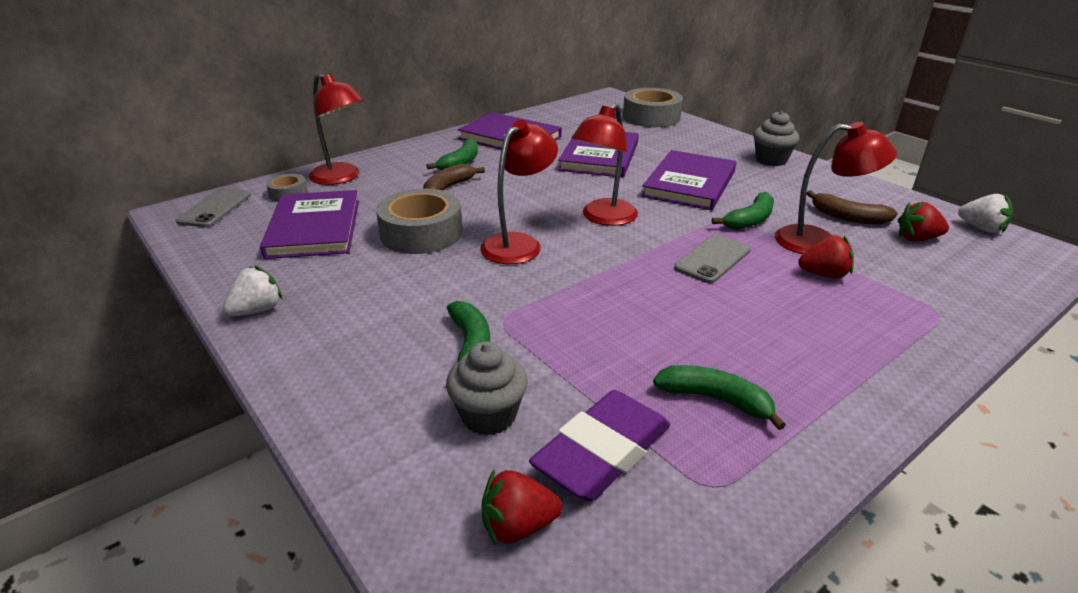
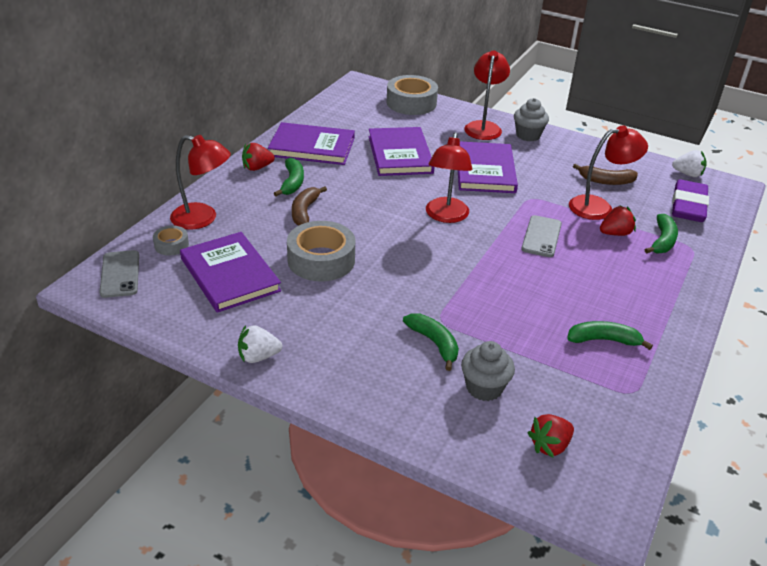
camera: 25 degrees left, 5 degrees up
white strawberry [223,265,282,316] -> white strawberry turned 120 degrees counterclockwise [238,325,282,363]
red lamp [480,120,558,264] -> red lamp moved to [464,50,510,140]
purple eraser [529,390,670,501] -> purple eraser moved to [672,179,709,222]
green banana [712,192,774,230] -> green banana moved to [645,214,678,254]
red strawberry [898,202,949,242] -> red strawberry moved to [242,143,275,171]

